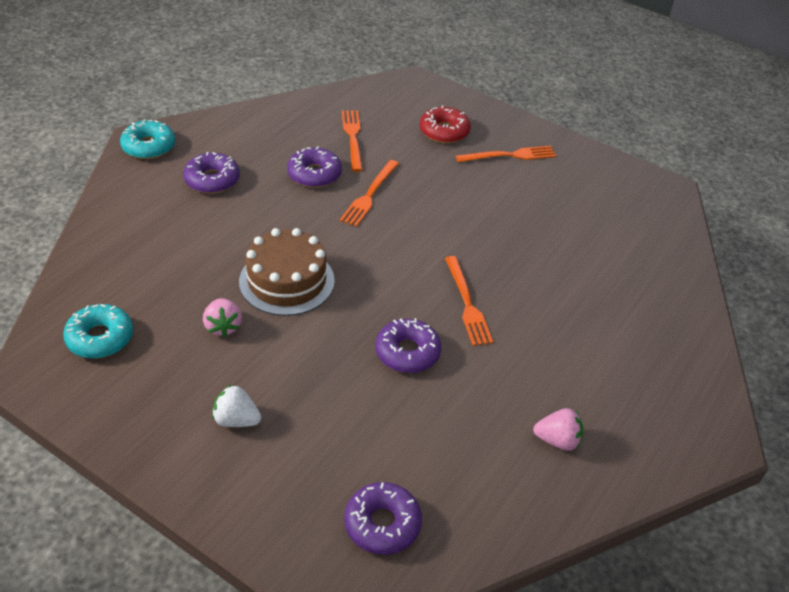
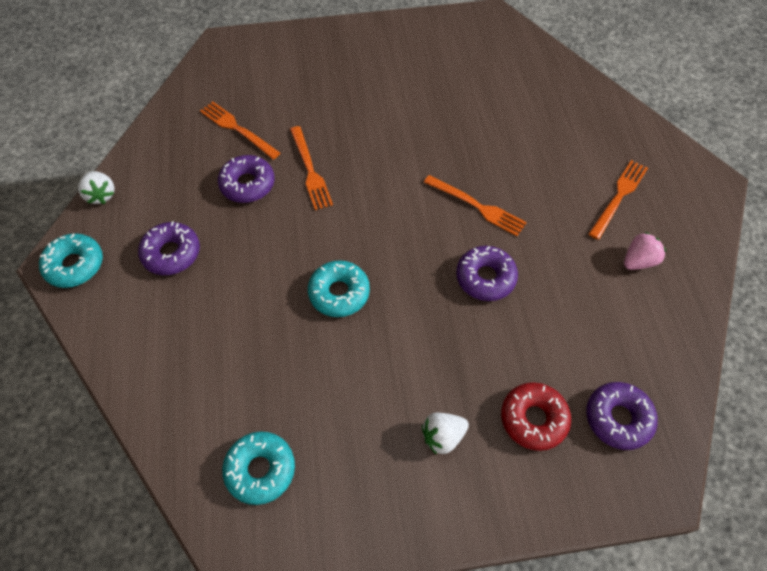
camera: 40 degrees left, 15 degrees up
pink strawberry [203,298,242,337] -> none
brown cake [239,228,335,316] -> turquoise donut [308,260,370,317]
red donut [420,105,471,143] -> red donut moved to [501,382,571,451]
orange fork [456,146,556,162] -> orange fork moved to [589,160,648,240]
none -> white strawberry [78,171,115,204]

